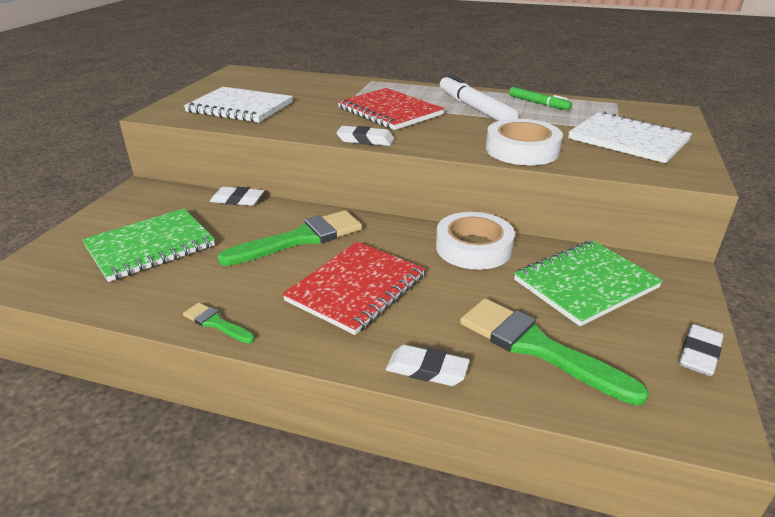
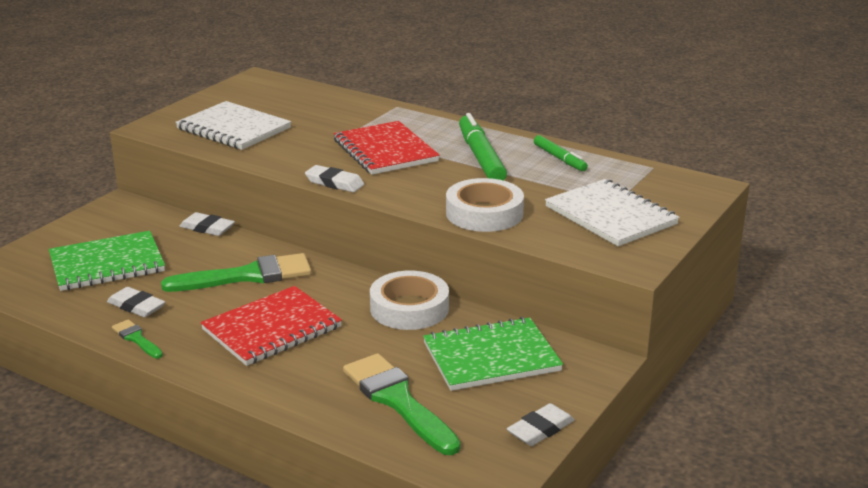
camera: 15 degrees right, 5 degrees down
white eraser [386,345,470,386] -> white eraser moved to [107,287,165,317]
white marker [440,74,518,121] -> green marker [459,113,507,181]

